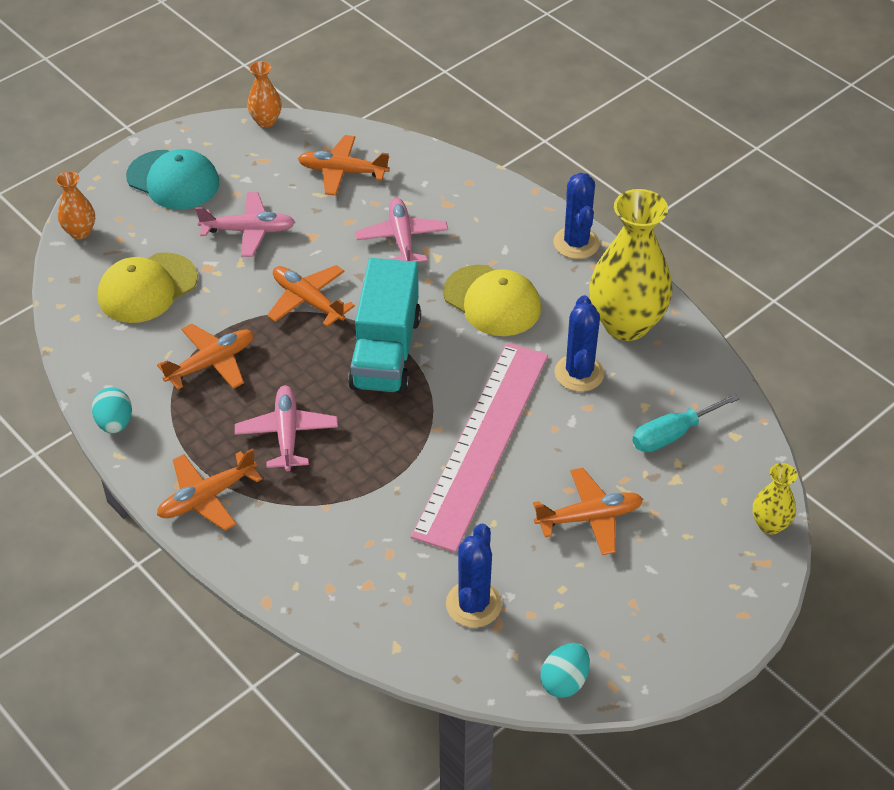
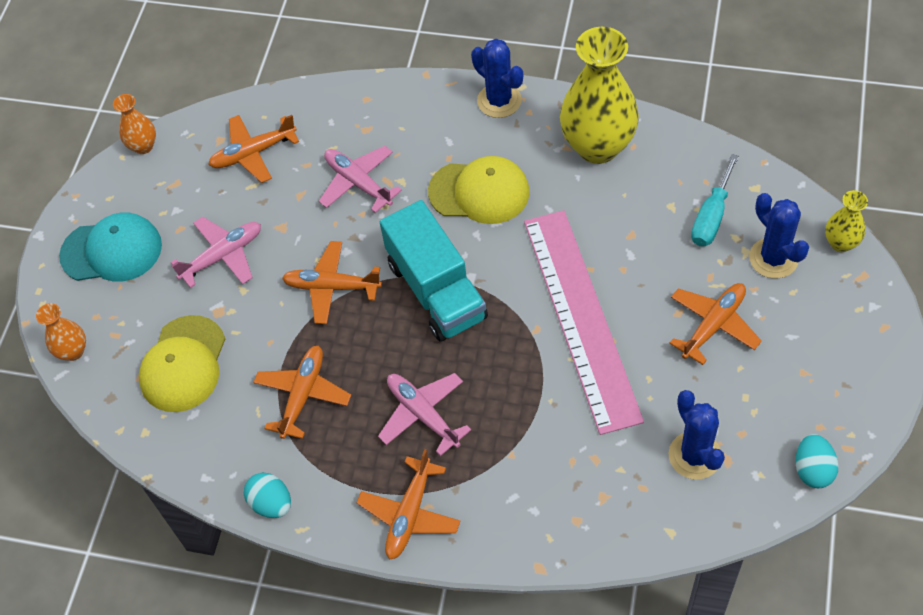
camera: 30 degrees left, 10 degrees up
blue cactus [554,295,605,392] -> blue cactus moved to [749,193,809,278]

